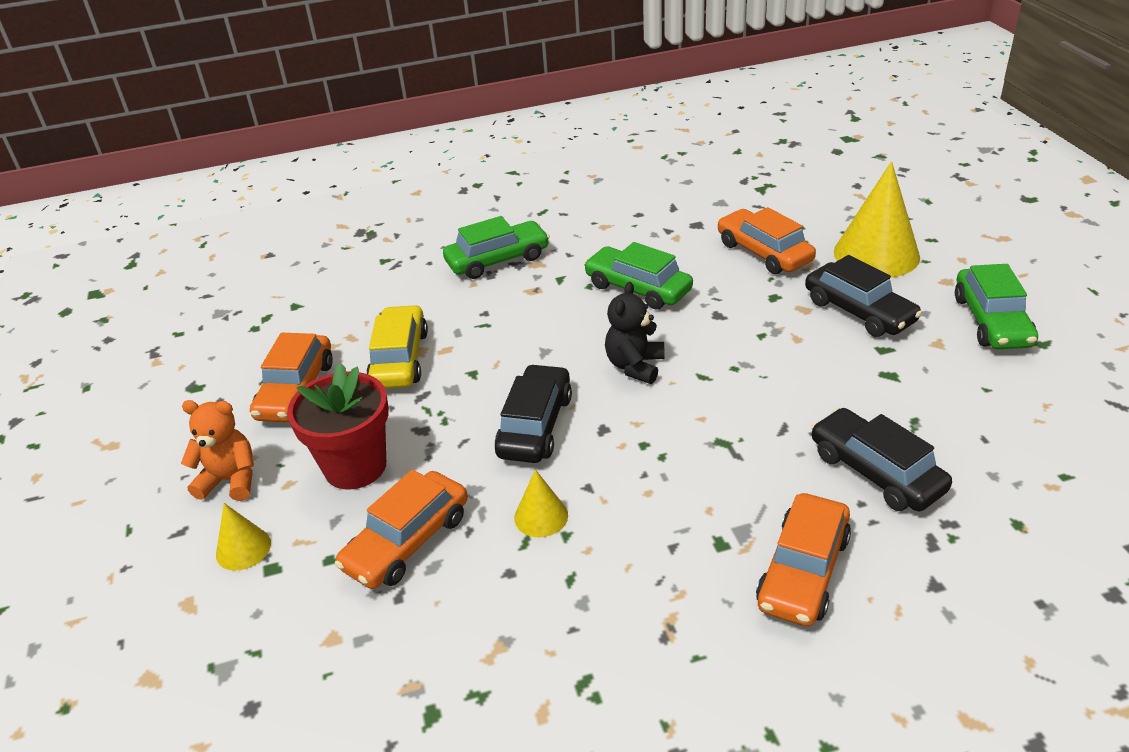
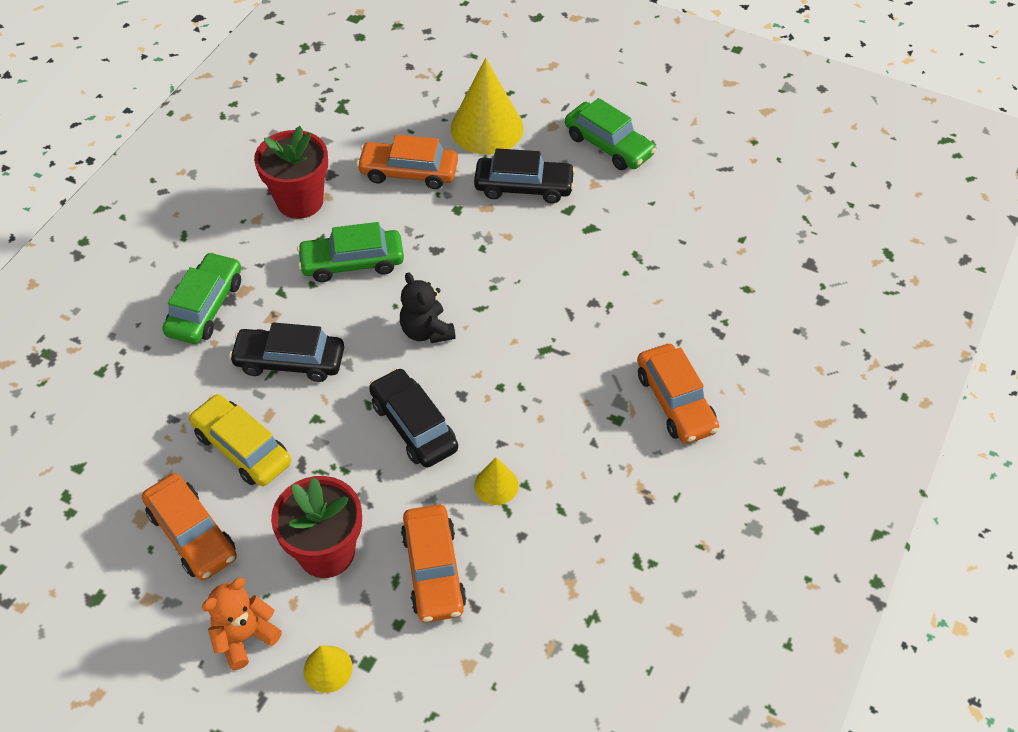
camera: 50 degrees left, 15 degrees up
black car [811,408,952,511] -> black car moved to [229,322,344,382]
none -> red flower pot [254,126,328,219]

